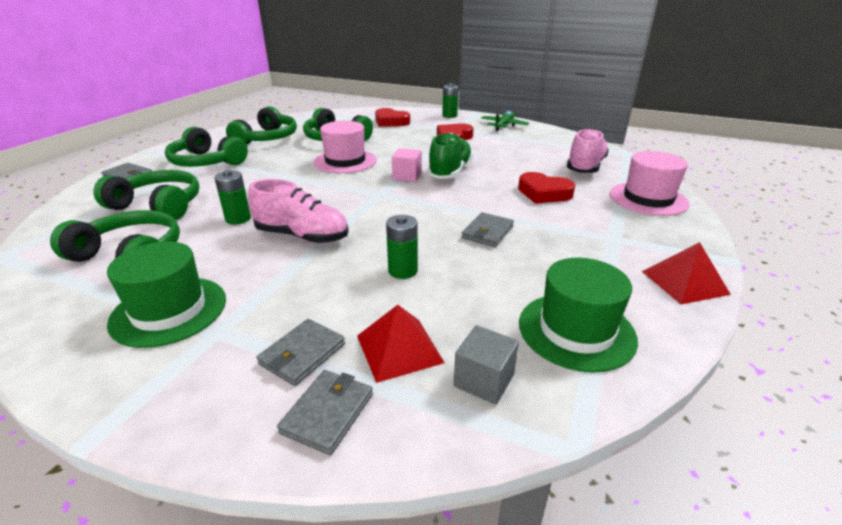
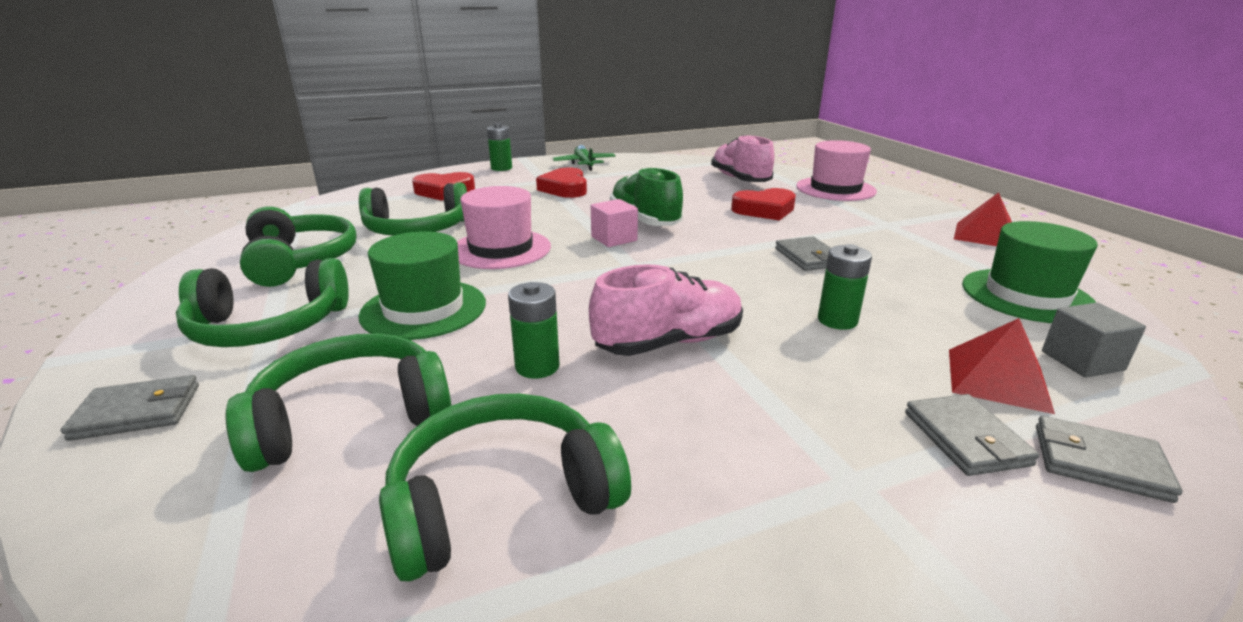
camera: 45 degrees left, 5 degrees down
green hat [107,241,226,348] -> green hat moved to [358,231,486,340]
grey wallet [277,370,373,455] -> grey wallet turned 45 degrees counterclockwise [1036,416,1182,503]

